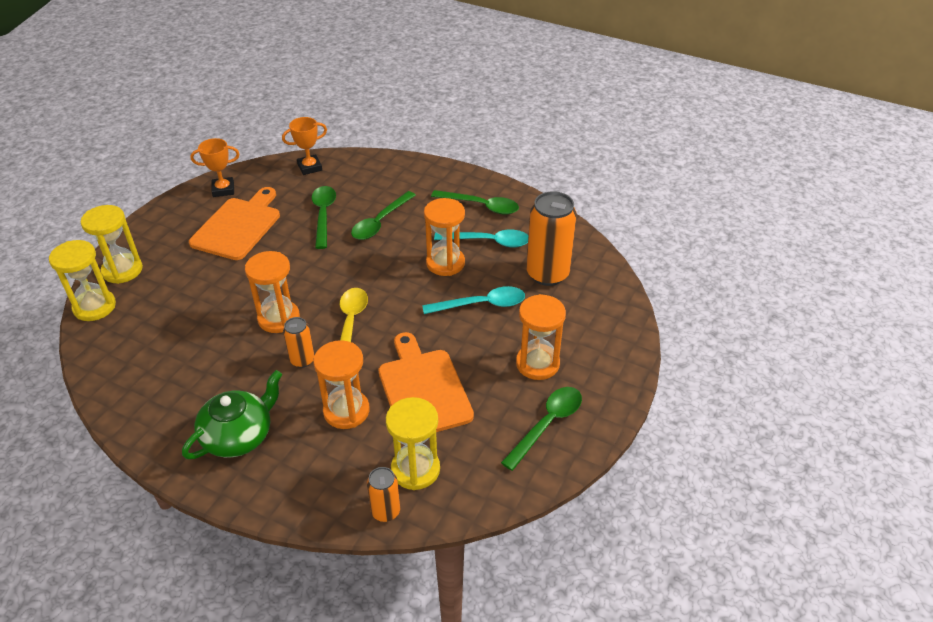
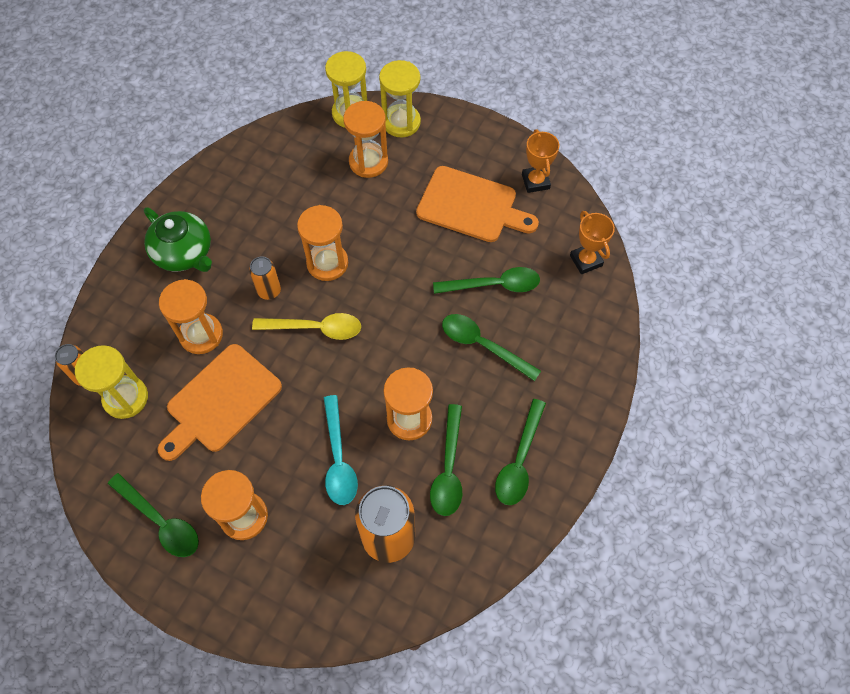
camera: 90 degrees right, 20 degrees up
orange cutting board [378,332,474,432] -> orange cutting board turned 150 degrees clockwise [157,344,282,461]
turquoise spoon [434,230,528,247] -> green spoon [430,404,462,516]
none -> orange hourglass [343,101,388,178]

